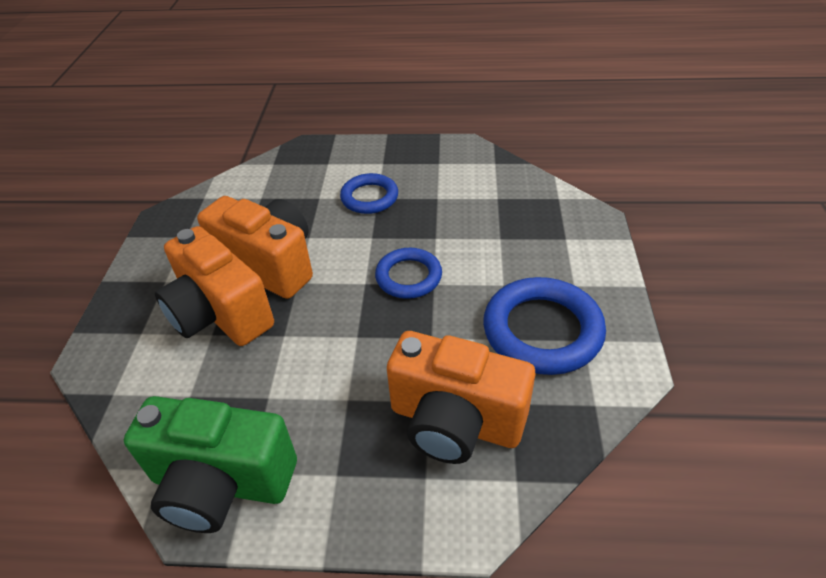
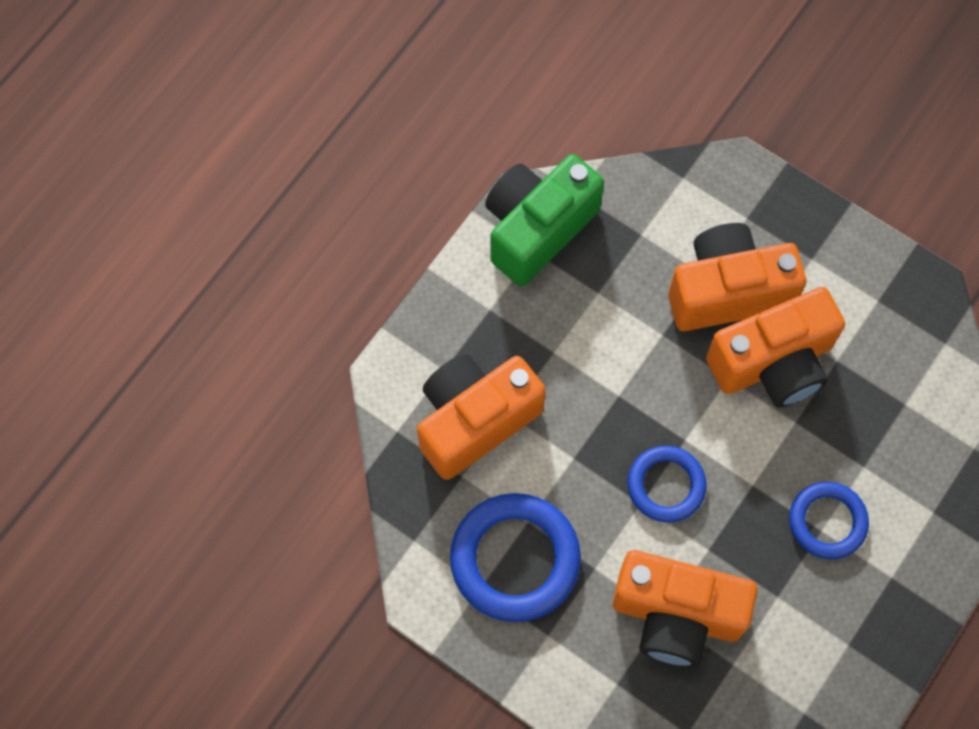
camera: 120 degrees right, 25 degrees up
none -> orange camera [613,550,758,667]

